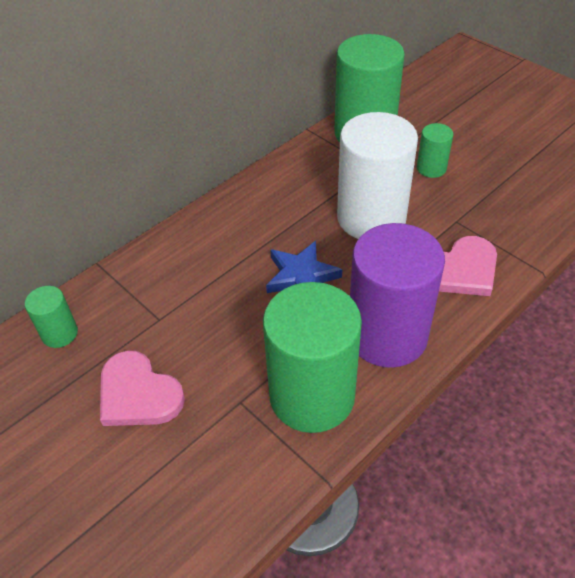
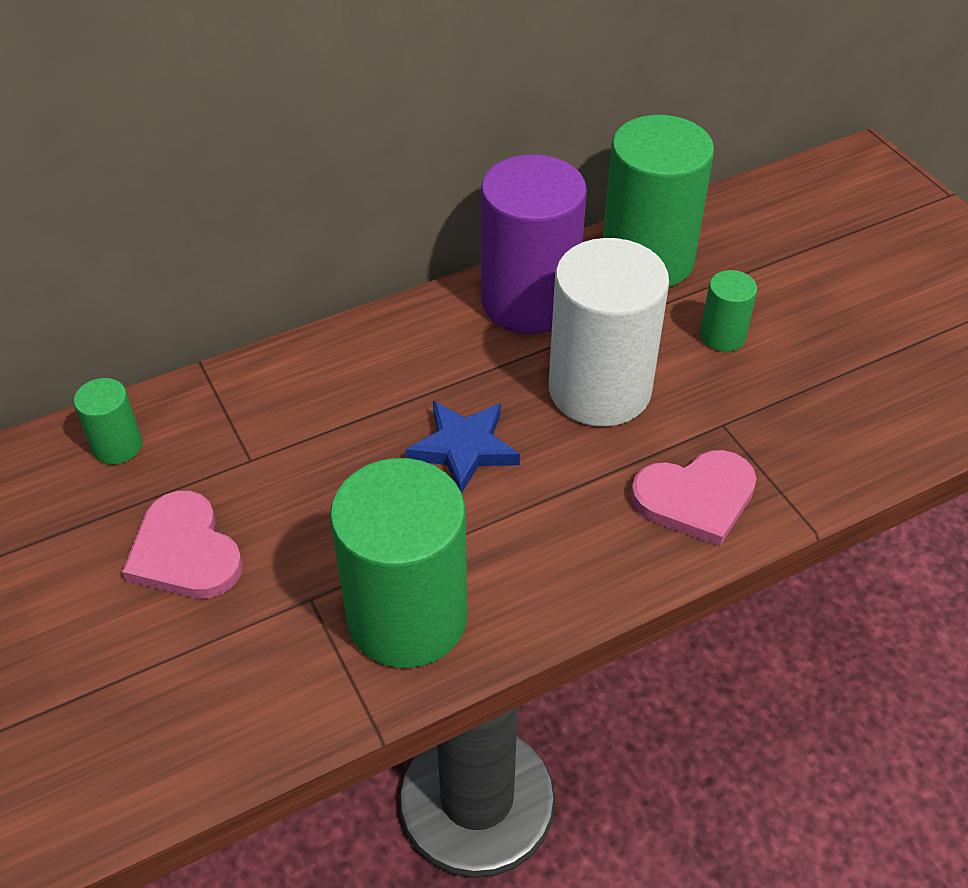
camera: 15 degrees right, 0 degrees up
purple cylinder [350,223,445,368] -> purple cylinder moved to [481,154,587,334]

